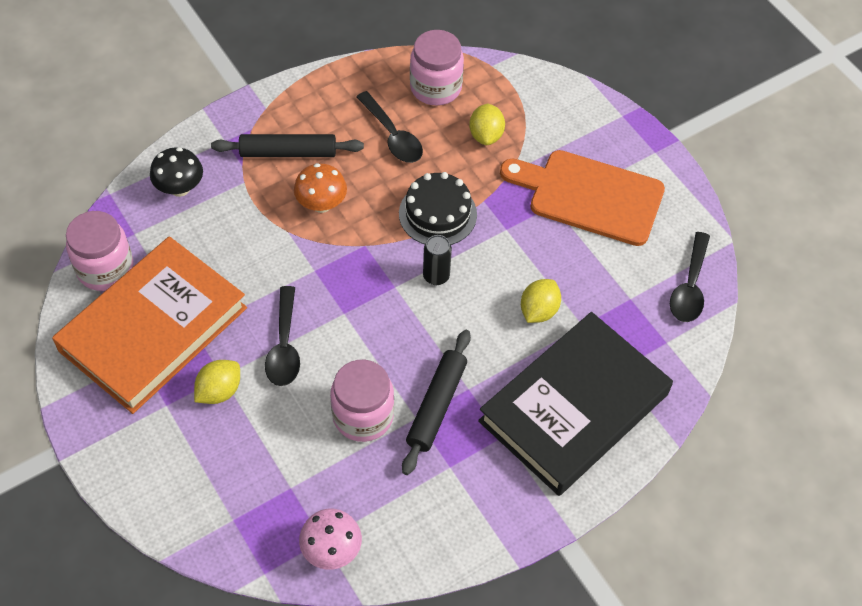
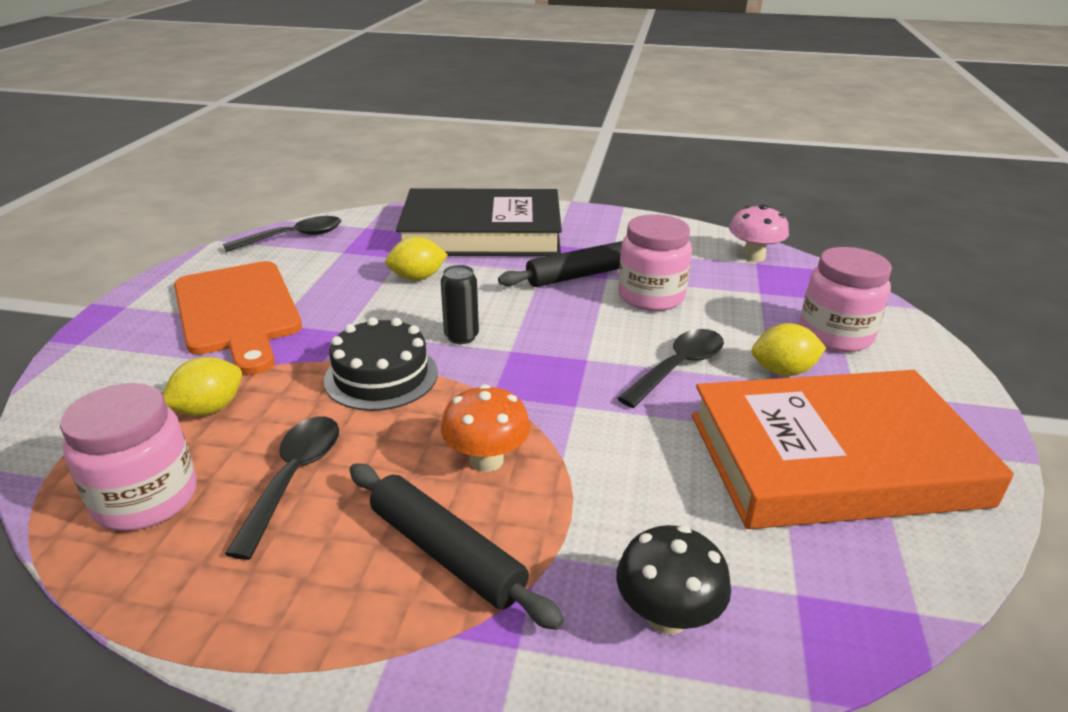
camera: 135 degrees left, 25 degrees down
pink jar [66,211,134,291] -> pink jar moved to [800,247,892,352]

